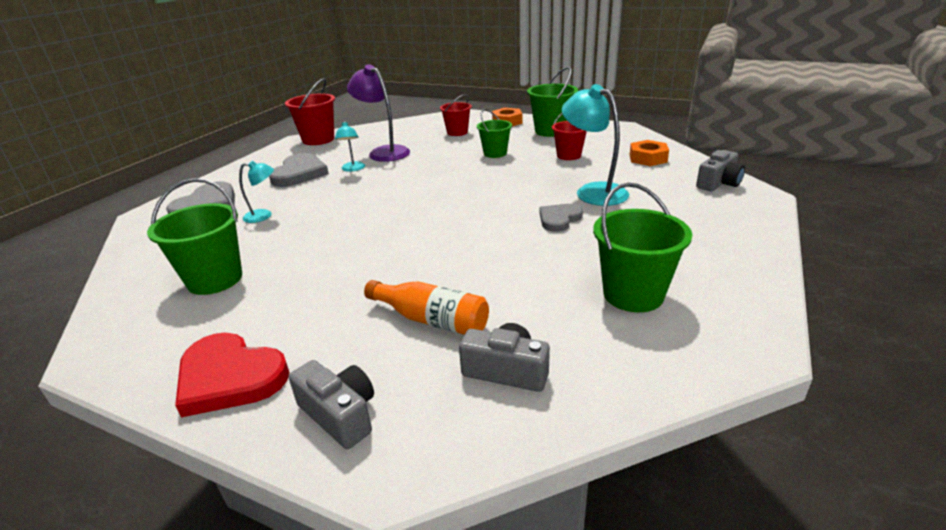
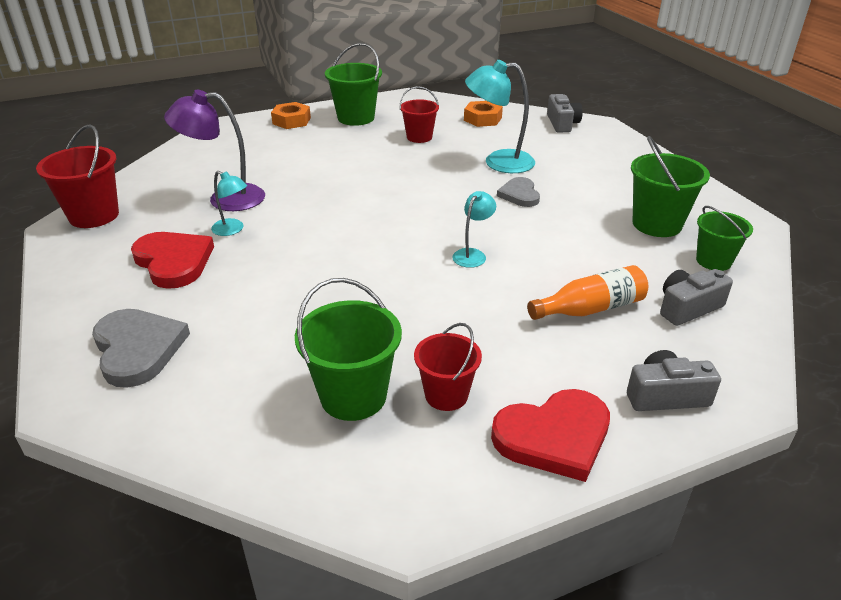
camera: 50 degrees left, 5 degrees up
turquoise lamp [239,161,274,223] -> turquoise lamp moved to [452,191,496,268]
grey heart [269,153,329,187] -> red heart [131,232,214,289]
red bucket [440,94,472,136] -> red bucket moved to [414,323,482,411]
green bucket [477,109,512,158] -> green bucket moved to [696,206,753,271]

